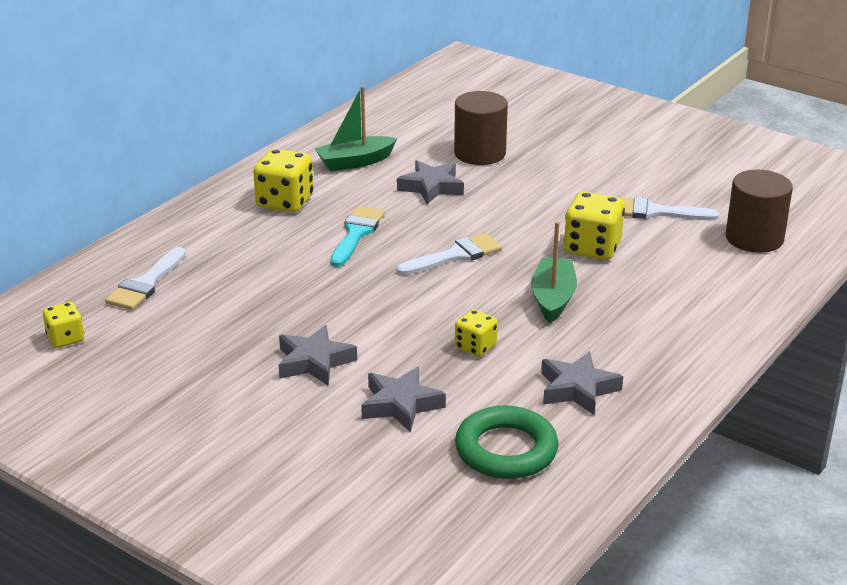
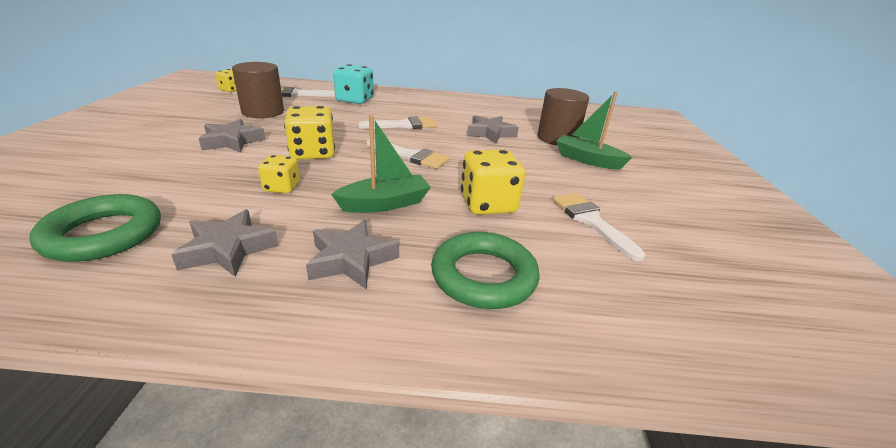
camera: 55 degrees right, 0 degrees up
yellow dice [253,149,313,213] -> yellow dice moved to [284,106,335,160]
green boat [314,86,397,171] -> green boat moved to [556,92,633,170]
turquoise brush [330,206,385,267] -> white brush [358,116,438,129]
grey star [361,367,446,432] -> grey star moved to [306,220,399,289]
brown cylinder [726,170,793,253] -> brown cylinder moved to [232,62,284,118]
none -> turquoise dice [333,64,374,104]
none -> green ring [431,232,540,309]

